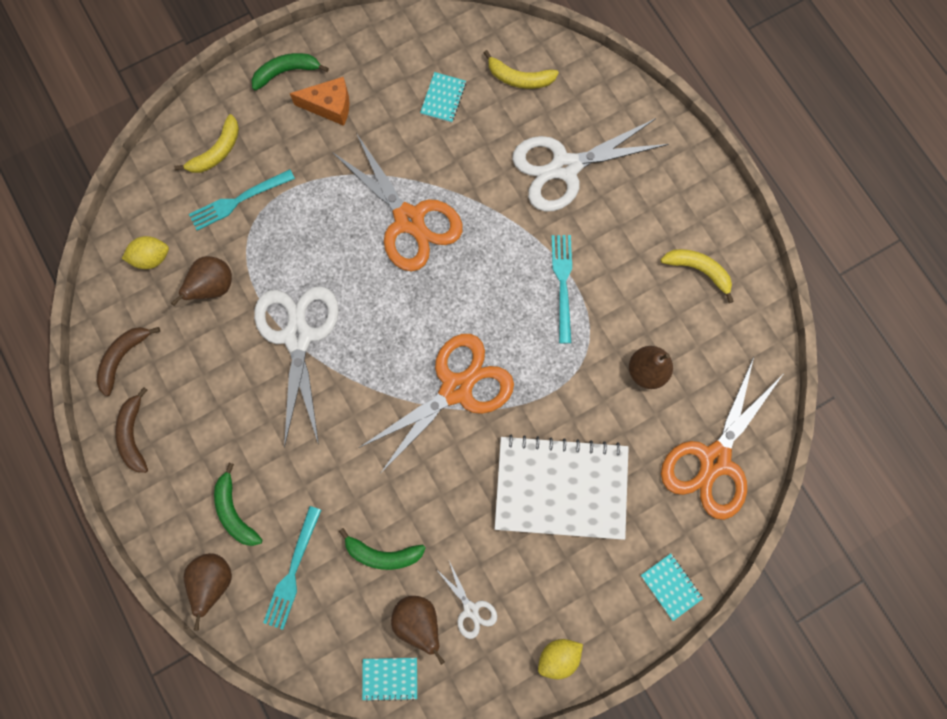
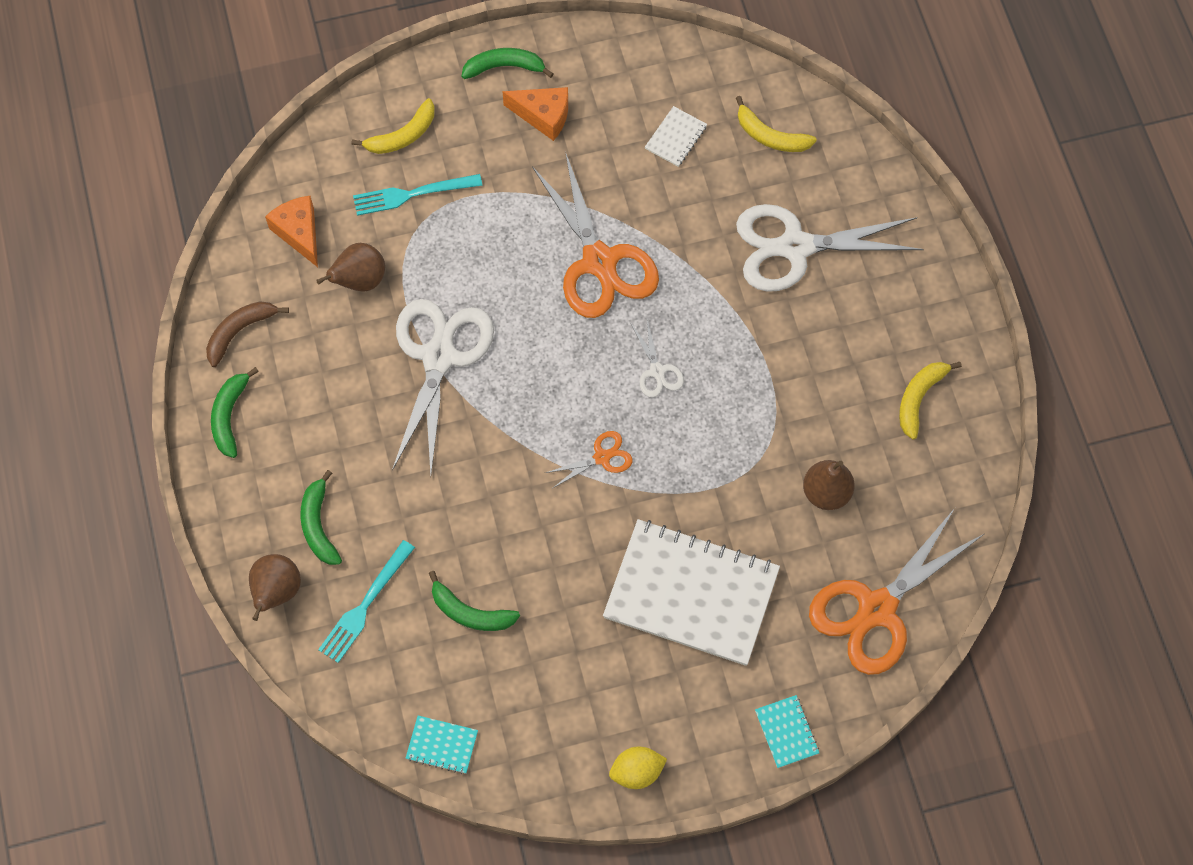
camera: 15 degrees right, 10 degrees down
brown banana [115,387,148,473] -> green banana [211,367,259,458]
yellow lemon [122,236,169,269] -> orange cheese [265,196,318,267]
orange scissors [359,334,514,474] -> orange scissors [546,431,632,488], size x0.45
brown pear [391,596,445,665] -> none
turquoise notebook [420,72,466,123] -> white notebook [645,106,707,167]
white scissors [436,561,497,639] -> white scissors moved to [631,320,684,398]
turquoise fork [552,235,572,343] -> none
yellow banana [661,249,734,303] -> yellow banana turned 105 degrees counterclockwise [899,362,962,439]

